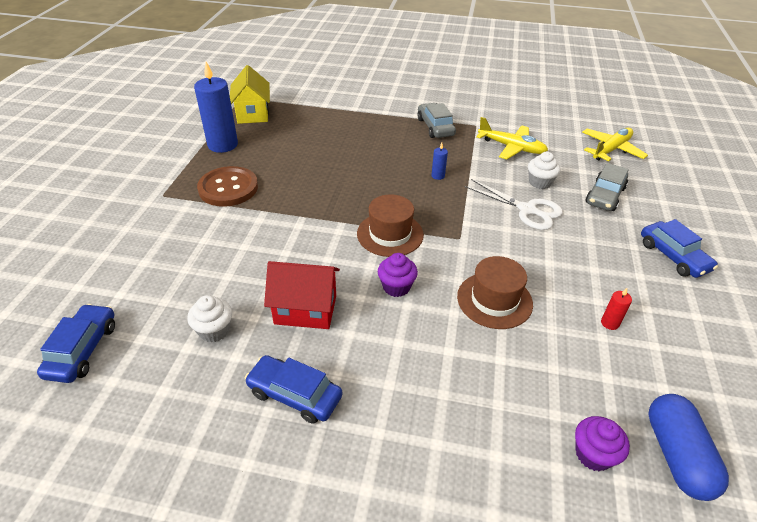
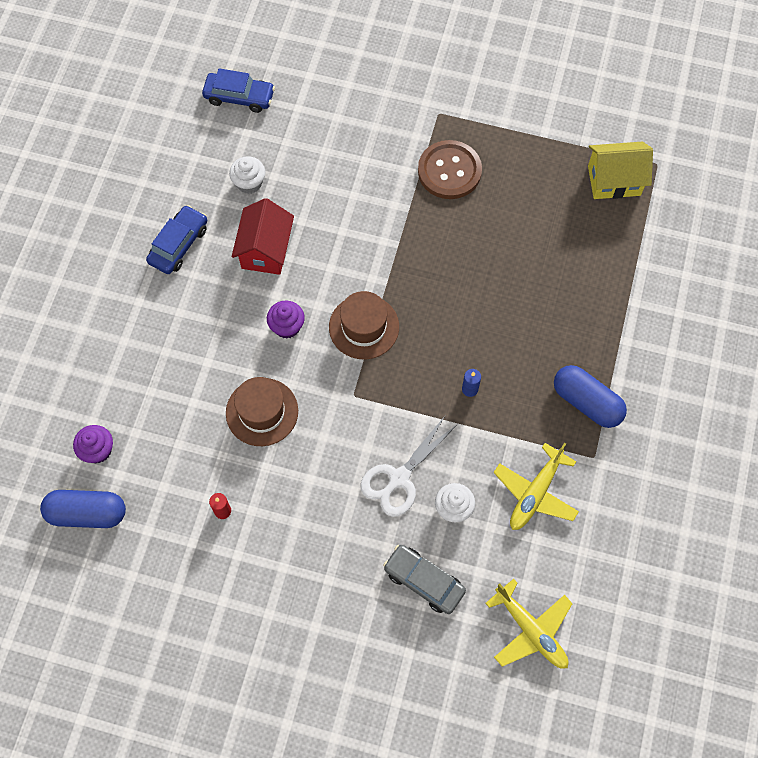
camera: 95 degrees right, 25 degrees up
blue candle [194,62,238,153] -> none
grey car [417,103,456,138] -> blue capsule [554,365,627,428]
blue car [641,219,718,278] -> none

